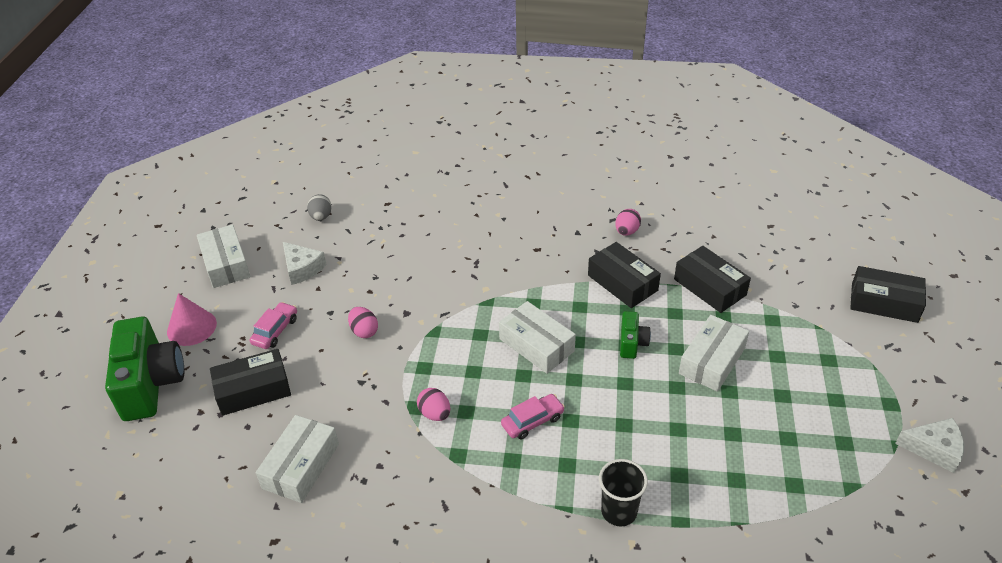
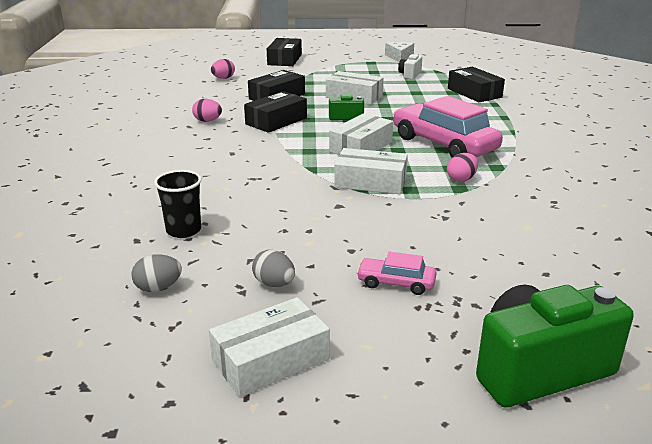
camera: 100 degrees left, 15 degrees down
pink cone [167,293,217,346] -> none
black box [210,349,291,416] -> black box moved to [448,67,505,102]
white box [256,415,339,503] -> white box moved to [334,148,408,194]
white cheese [283,242,327,285] -> grey egg [252,250,295,287]
pink egg [348,307,378,338] -> pink egg moved to [211,59,235,79]
pink car [501,394,565,440] -> pink car [393,96,503,157], size x2.16
black cup [599,459,648,526] -> black cup moved to [154,170,202,238]
none -> white camera [398,54,422,80]

